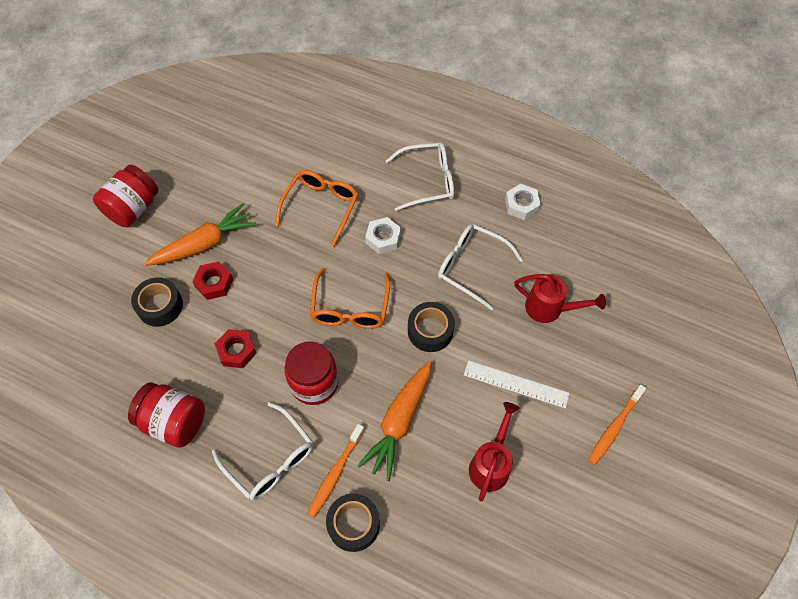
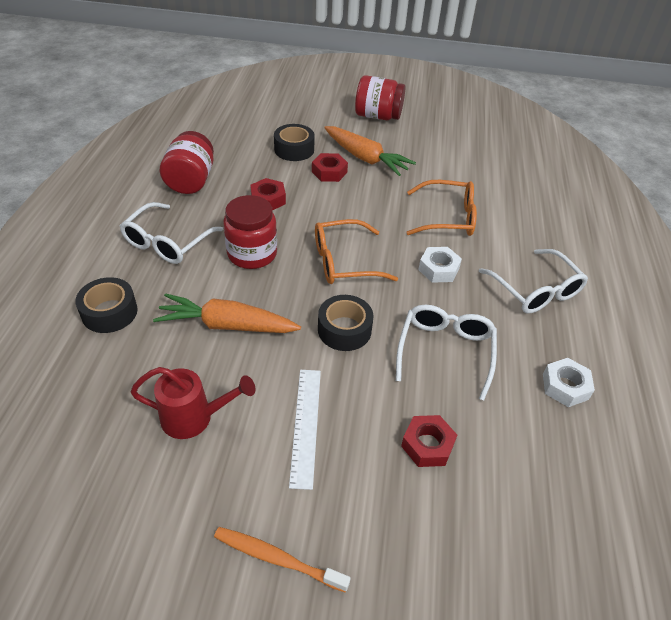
camera: 70 degrees right, 15 degrees down
orange toothbrush [307,424,365,517] -> none
red watering can [514,274,606,323] -> red nut [401,415,457,467]

